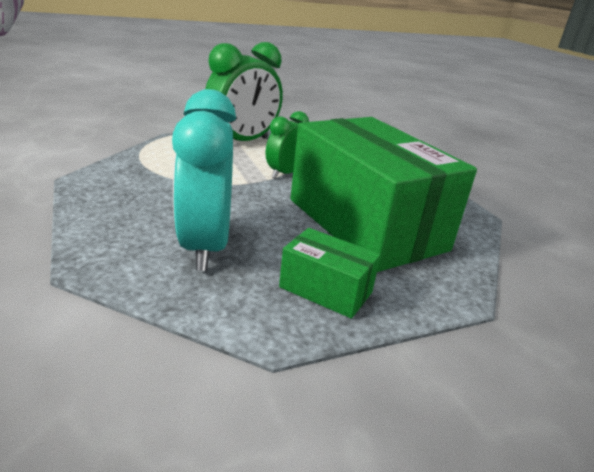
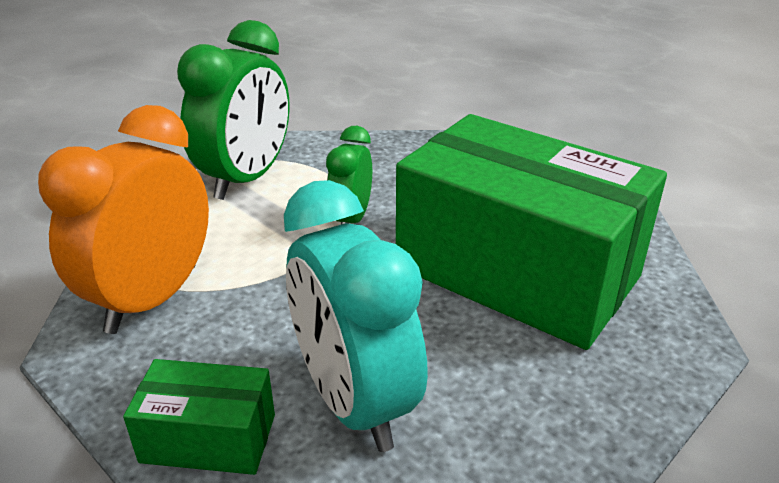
camera: 20 degrees left, 5 degrees up
green box [279,228,381,319] -> green box moved to [123,359,275,475]
none -> orange clock [38,105,209,334]

